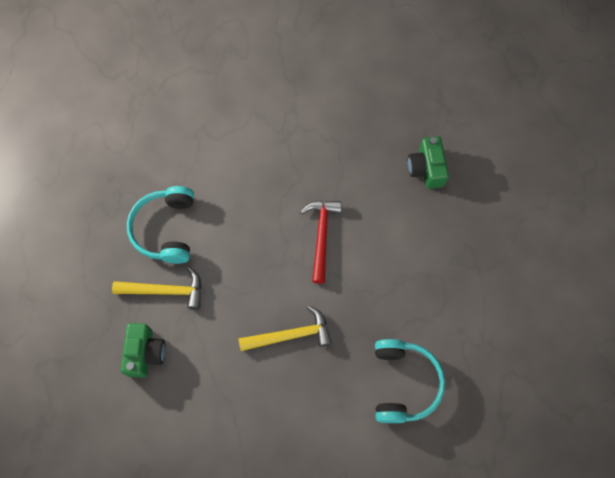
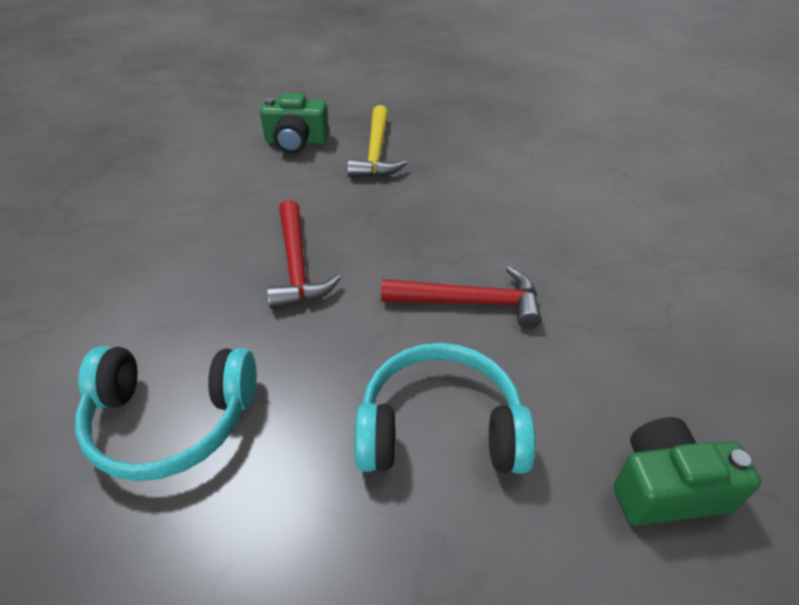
camera: 90 degrees right, 25 degrees down
turquoise headphones [127,186,194,264] -> turquoise headphones moved to [355,343,536,474]
yellow hammer [239,306,332,351] -> red hammer [267,200,341,309]

